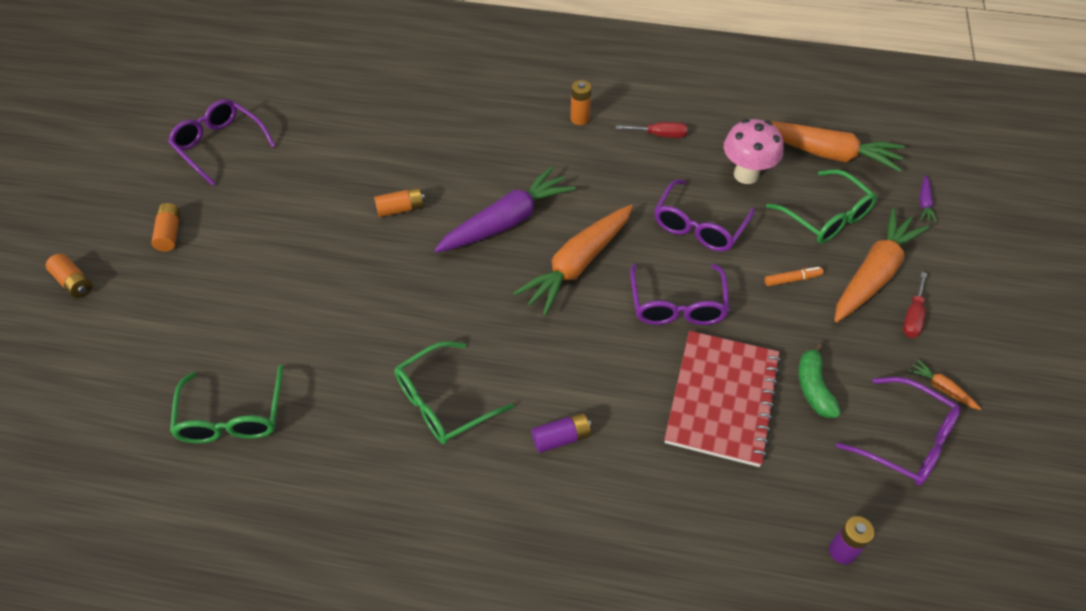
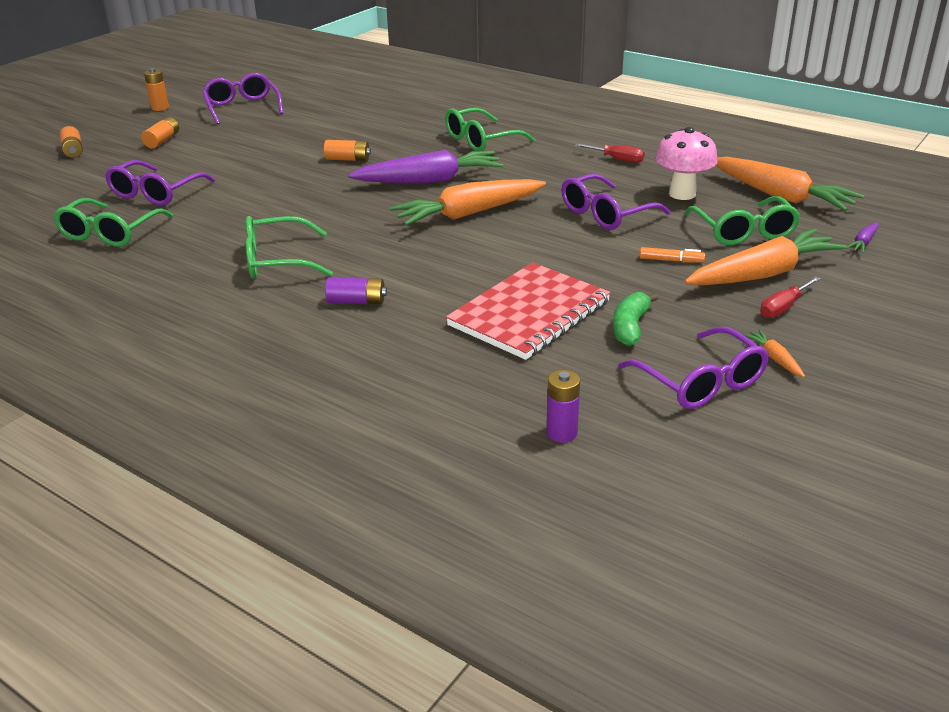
camera: 25 degrees right, 20 degrees down
orange battery [570,80,591,125] -> orange battery moved to [144,68,169,111]
purple glasses [630,263,729,325] -> purple glasses moved to [105,160,215,206]
none -> green glasses [445,108,535,151]

